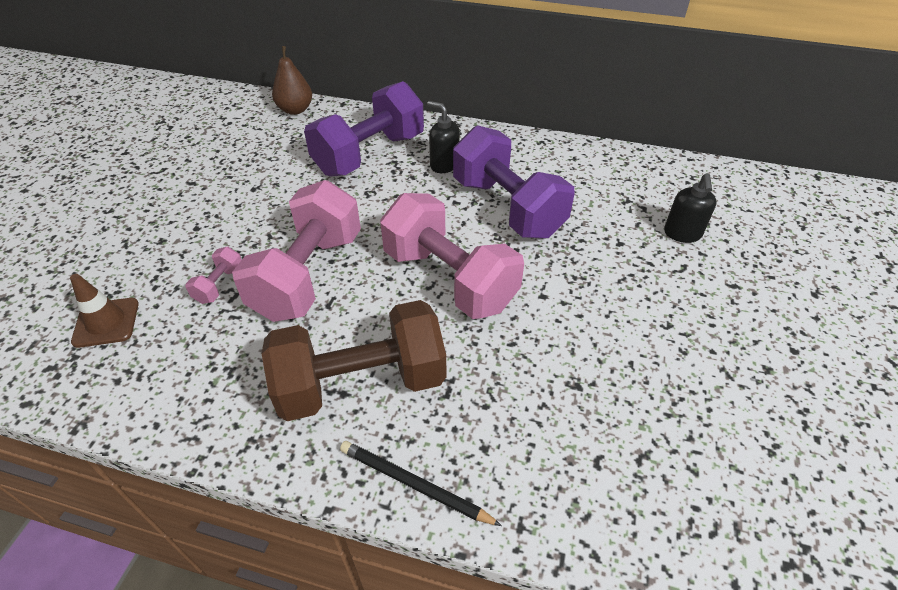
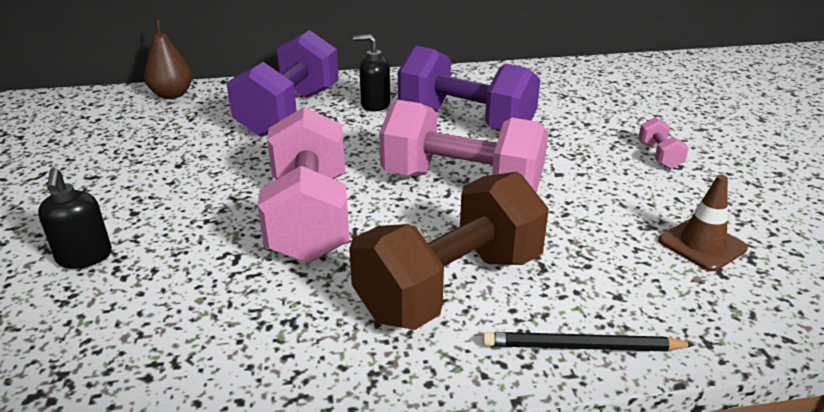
camera: 25 degrees left, 15 degrees down
brown traffic cone [70,274,139,348] -> brown traffic cone moved to [658,175,748,271]
pink dumbbell [185,247,242,304] -> pink dumbbell moved to [638,117,689,169]
black soap dispenser [664,173,716,243] -> black soap dispenser moved to [38,168,112,269]

